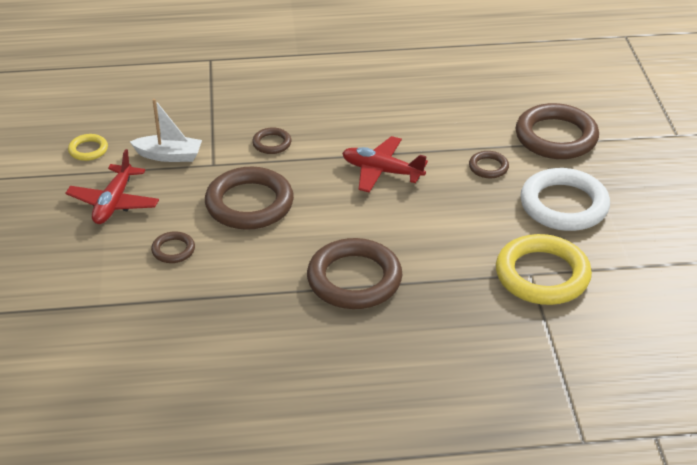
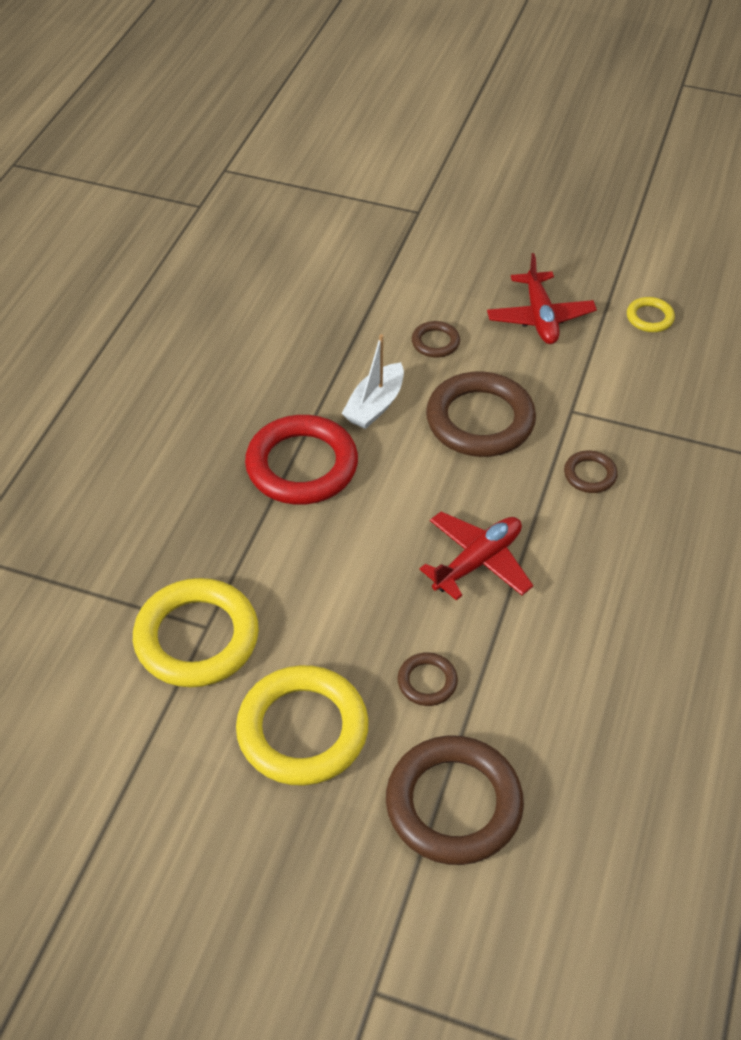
camera: 115 degrees right, 10 degrees up
red plane [66,149,159,224] -> red plane turned 135 degrees counterclockwise [487,253,597,344]
white boat [130,99,202,162] -> white boat moved to [341,334,404,429]
brown ring [307,238,402,309] -> red ring [245,415,358,505]
white ring [520,168,610,231] -> yellow ring [236,665,369,786]

